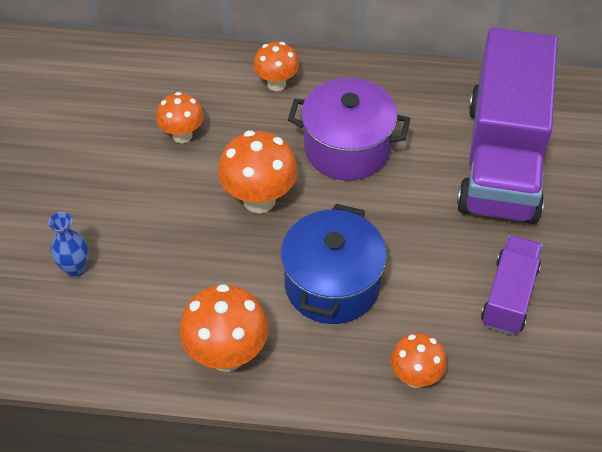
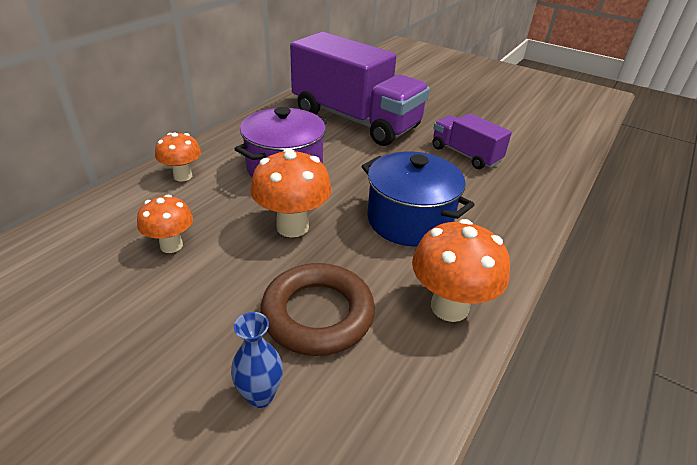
camera: 65 degrees left, 15 degrees down
orange mushroom [391,333,447,388] -> none
none -> brown ring [260,263,375,356]

